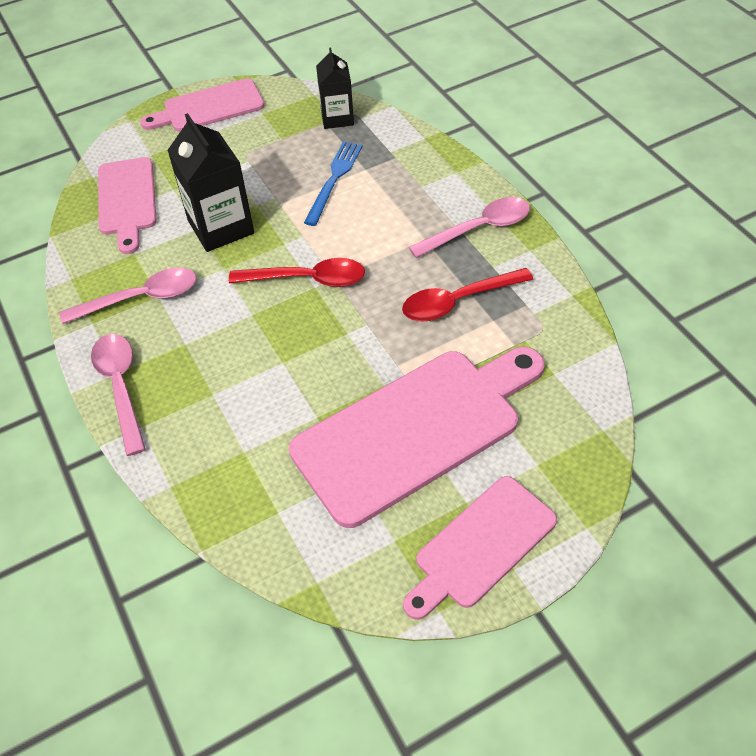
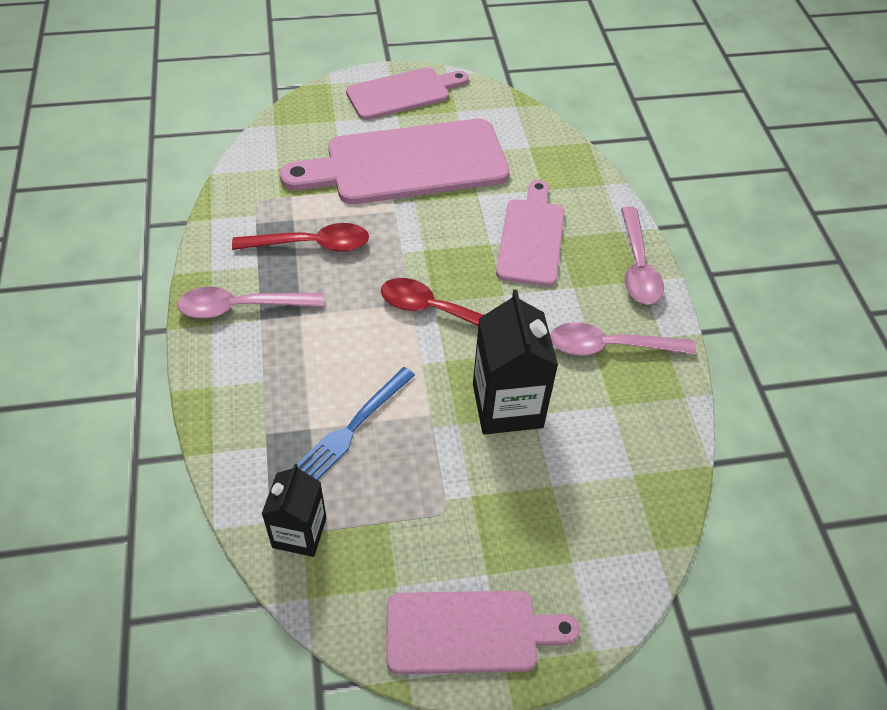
camera: 165 degrees left, 0 degrees up
pink cutting board [98,157,157,254] -> pink cutting board moved to [496,180,564,286]

